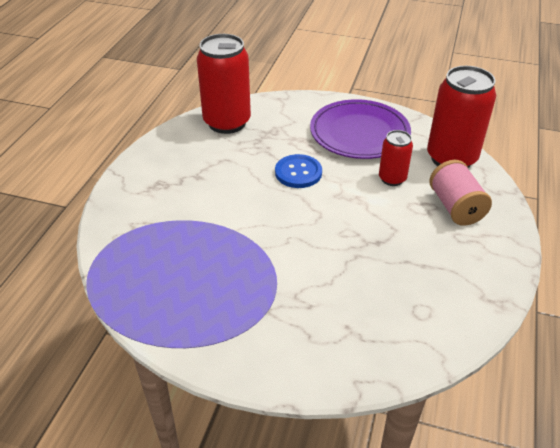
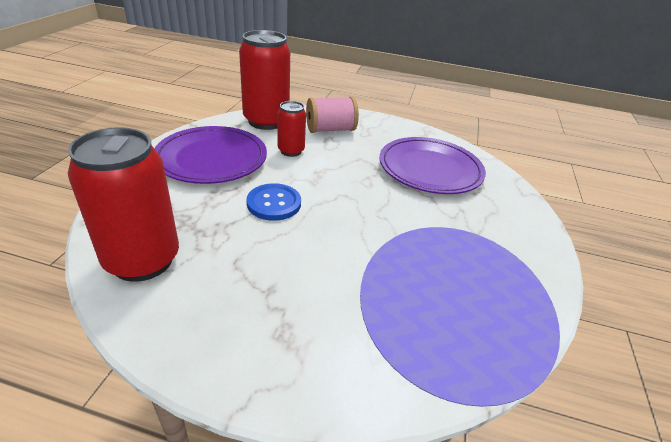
camera: 95 degrees left, 5 degrees down
none -> purple plate [379,137,486,194]

